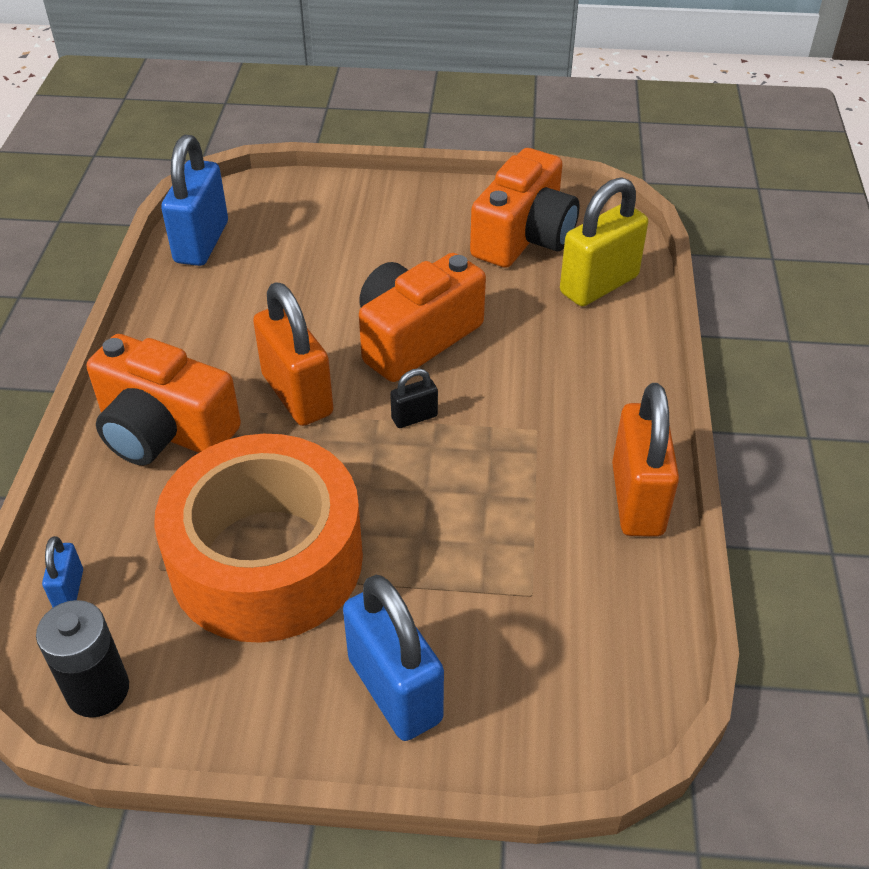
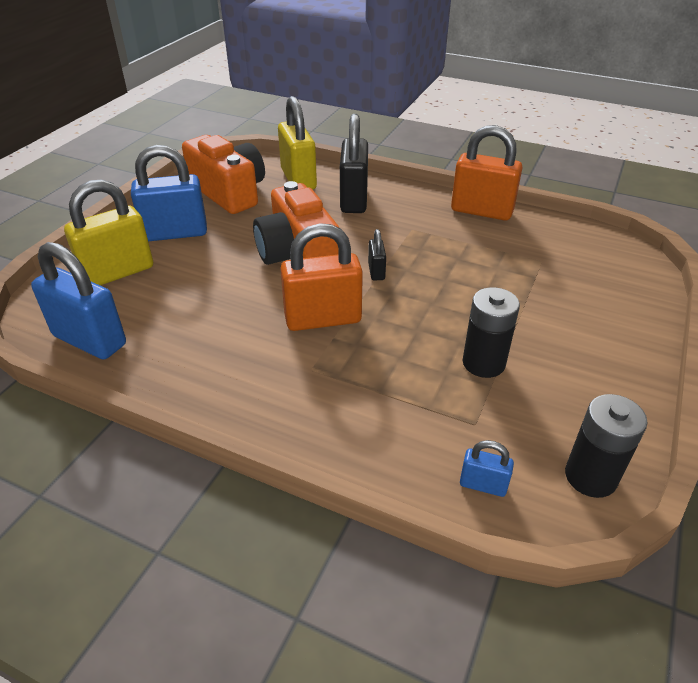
camera: 70 degrees left, 5 degrees down
orange camera [87,334,241,465] -> none
orange tape [154,434,363,643] -> black battery [463,287,520,378]
blue padlock [343,575,444,741] -> blue padlock moved to [131,145,207,241]
none -> yellow padlock [64,179,153,286]
none -> black padlock [340,114,368,213]

